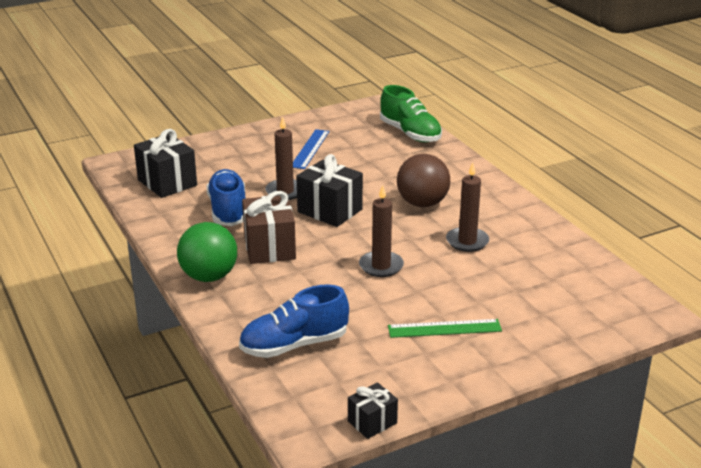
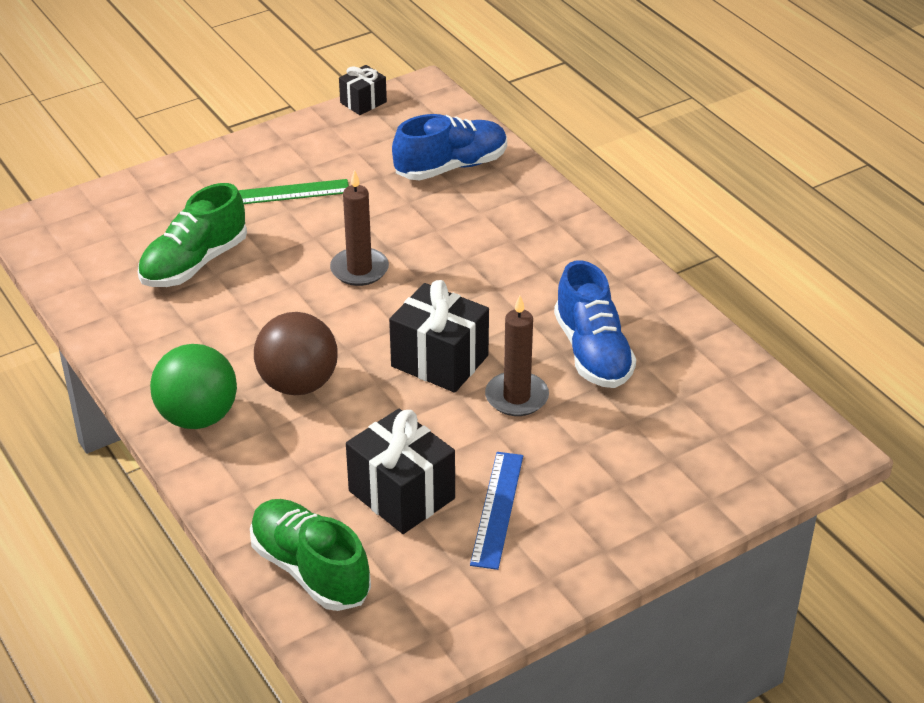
camera: 175 degrees right, 10 degrees up
black gift [134,129,197,198] -> black gift moved to [346,409,455,534]
green ball [177,222,237,282] -> green ball moved to [150,344,237,429]
brown gift [242,191,296,264] -> none
brown candle [446,162,489,252] -> none
none -> green shoe [138,183,247,287]

